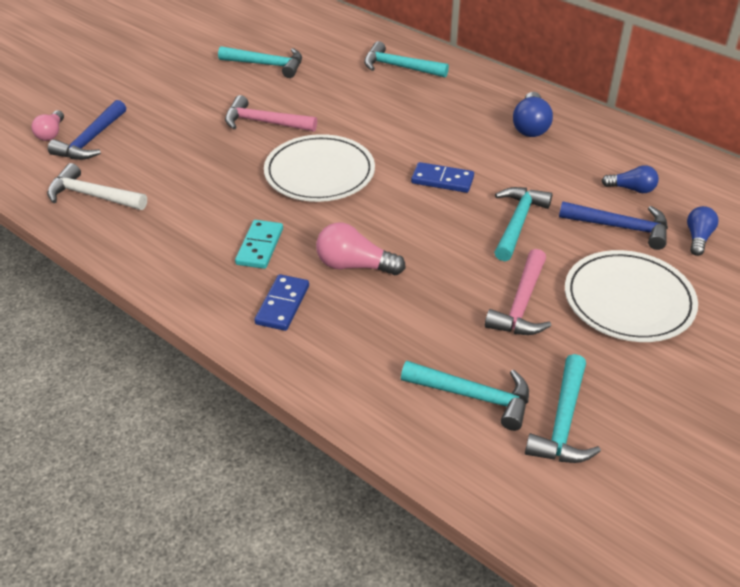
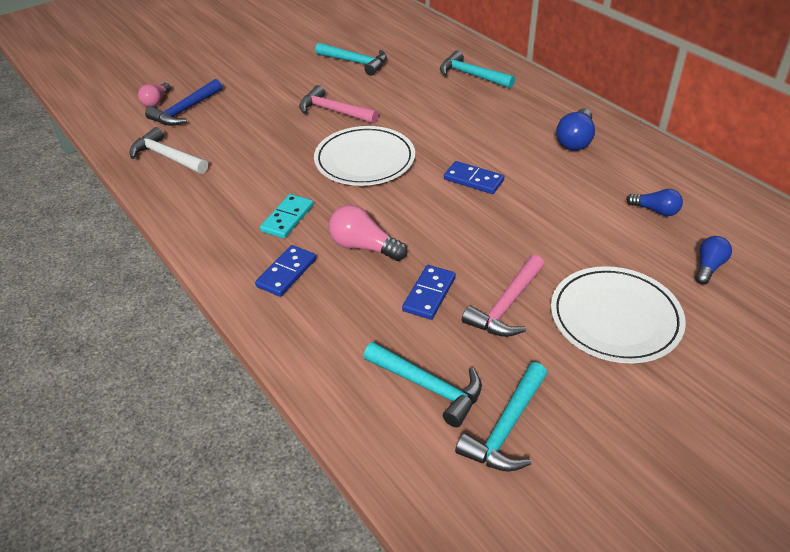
camera: 15 degrees right, 0 degrees up
turquoise hammer [494,187,552,261] -> none
blue hammer [559,201,668,250] -> none
none -> blue domino [402,265,456,320]

